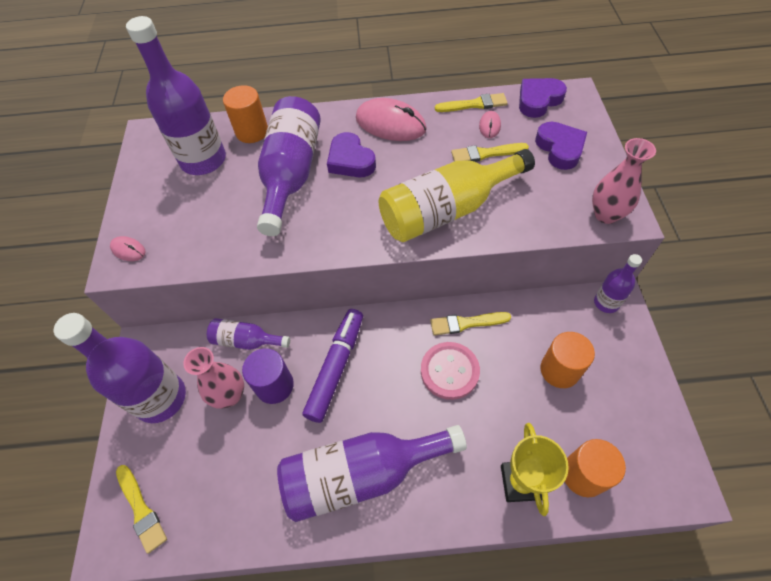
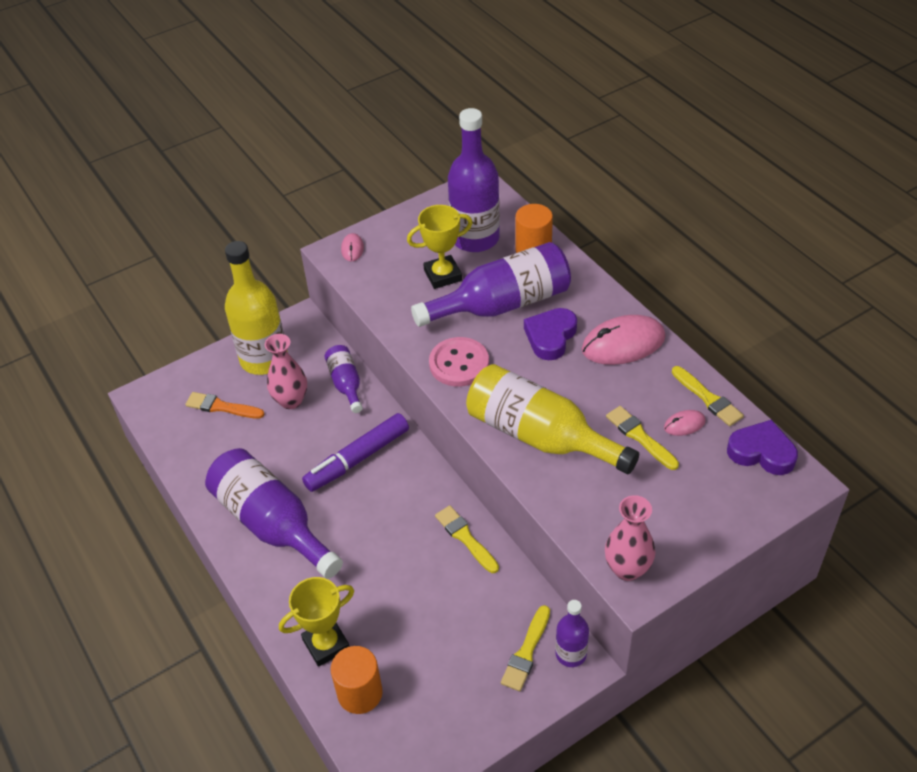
camera: 60 degrees right, 10 degrees down
purple bottle [54,313,186,423] -> yellow bottle [225,241,288,375]
yellow brush [116,465,167,554] -> yellow brush moved to [501,605,550,691]
purple cylinder [242,348,294,404] -> none
purple marker [303,309,363,423] -> purple marker turned 150 degrees clockwise [302,413,409,492]
pink mouse [356,98,427,141] -> pink mouse turned 75 degrees clockwise [582,315,665,365]
pink button [421,342,480,400] -> pink button moved to [429,337,489,387]
purple heart [535,122,587,170] -> none
orange cylinder [540,332,595,388] -> none
none -> orange brush [185,392,264,419]
none -> yellow trophy [407,205,472,289]

